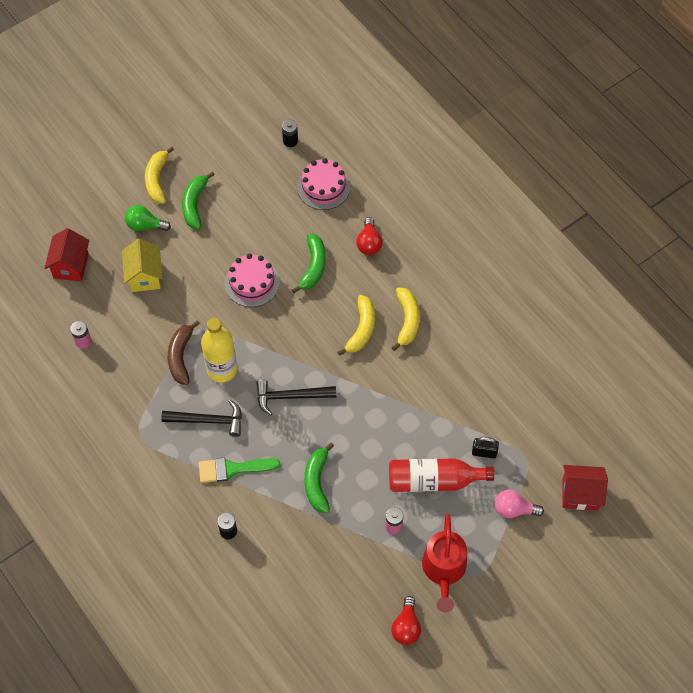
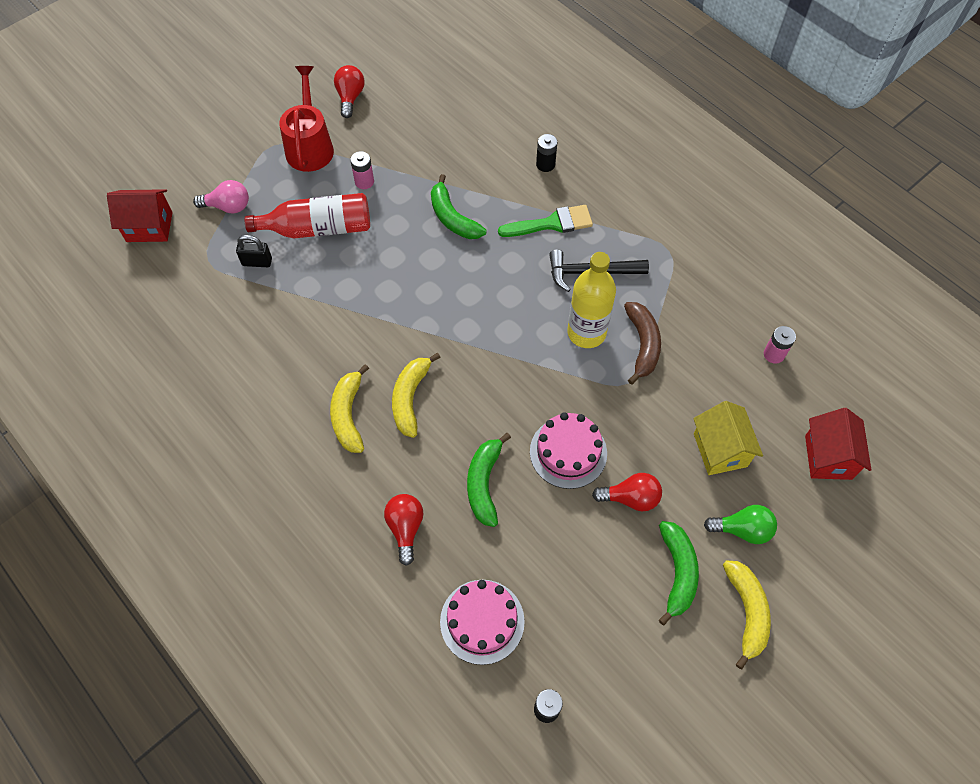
camera: 175 degrees right, 0 degrees up
black hammer [256,380,336,415] -> none
green banana [304,443,334,513] -> green banana turned 150 degrees clockwise [431,174,487,239]
none -> red light bulb [592,473,662,511]

